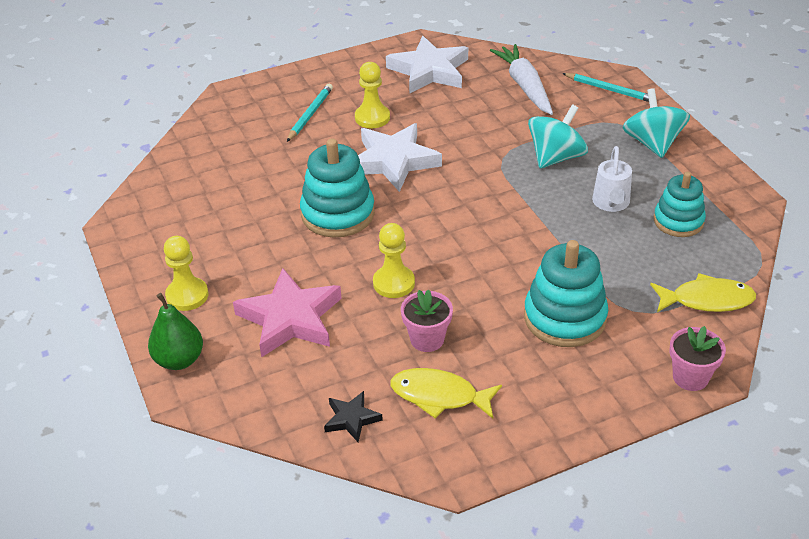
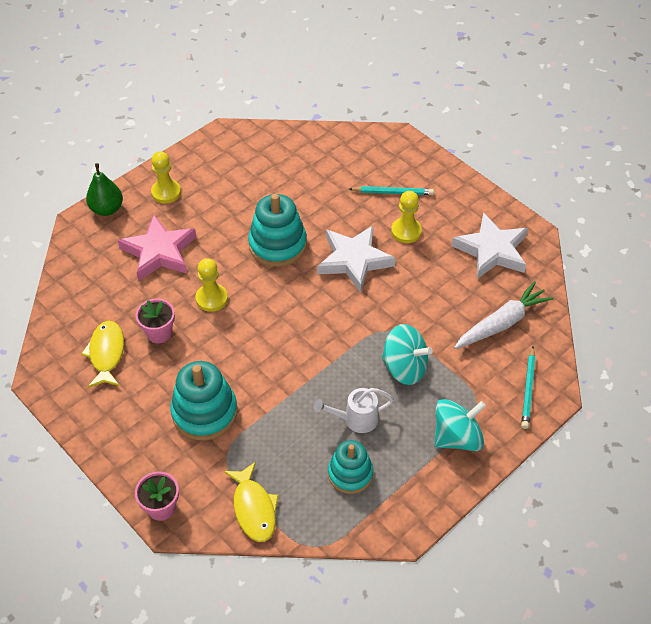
camera: 70 degrees right, 10 degrees up
black star [324,391,383,442] -> none

